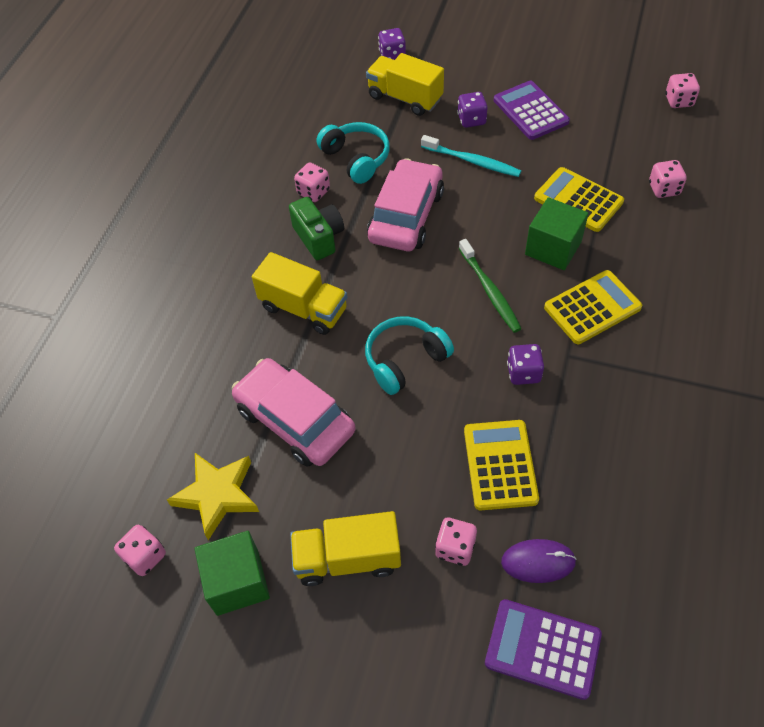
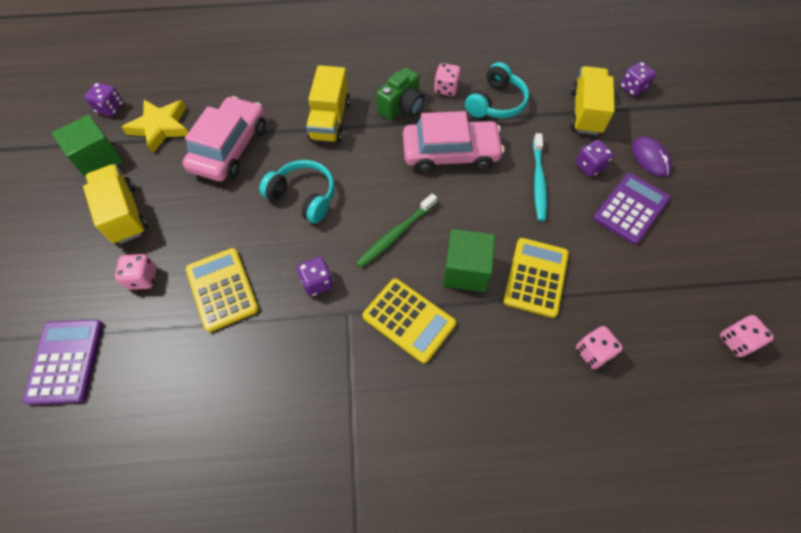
camera: 65 degrees right, 5 degrees up
pink dice [114,525,166,576] -> purple dice [84,83,124,117]
yellow calculator [464,420,539,510] -> yellow calculator turned 90 degrees counterclockwise [186,248,259,332]
purple mouse [501,539,576,583] -> purple mouse moved to [632,137,672,177]

